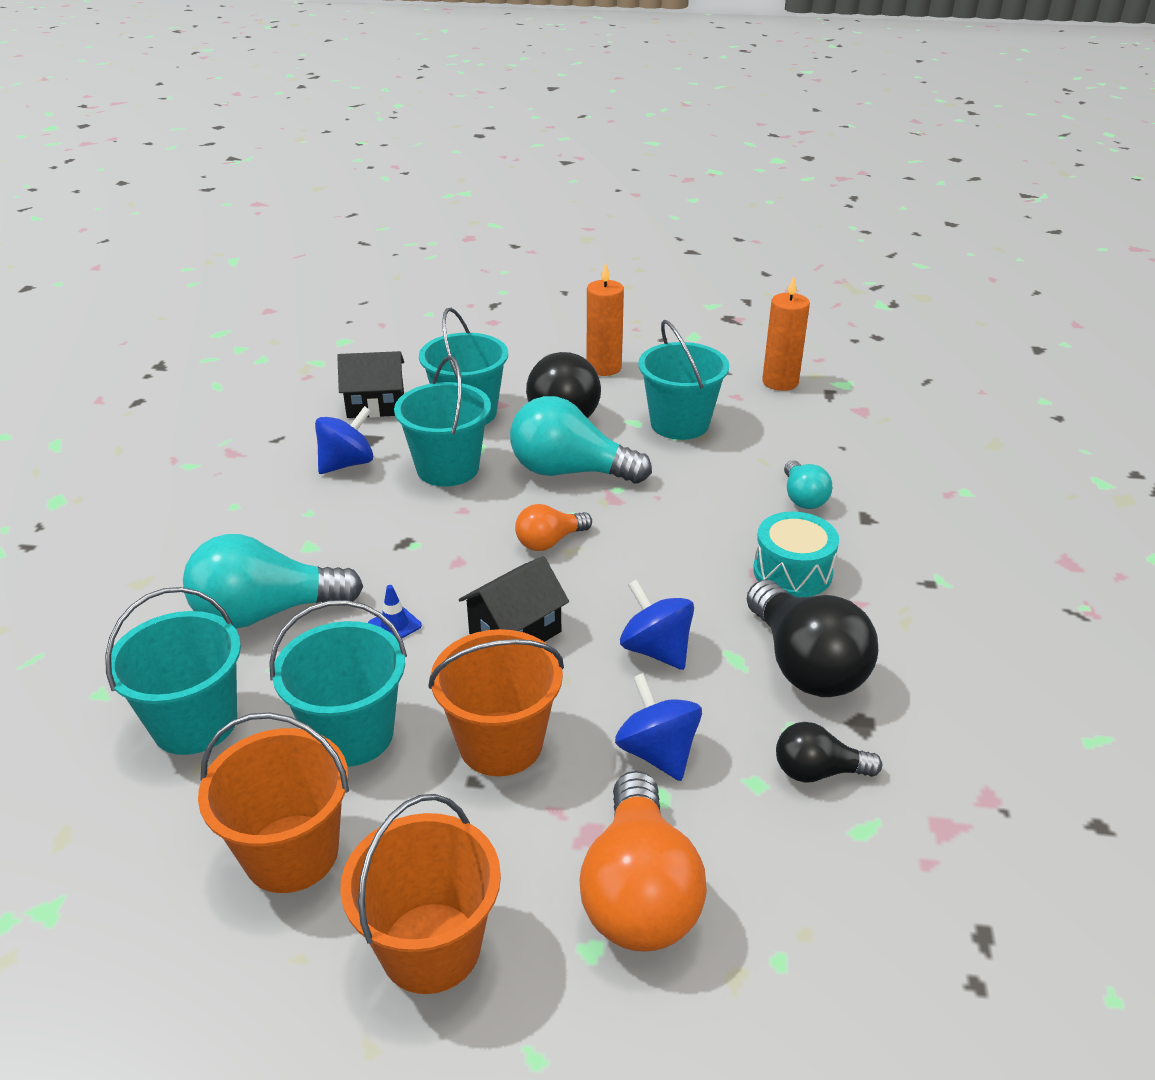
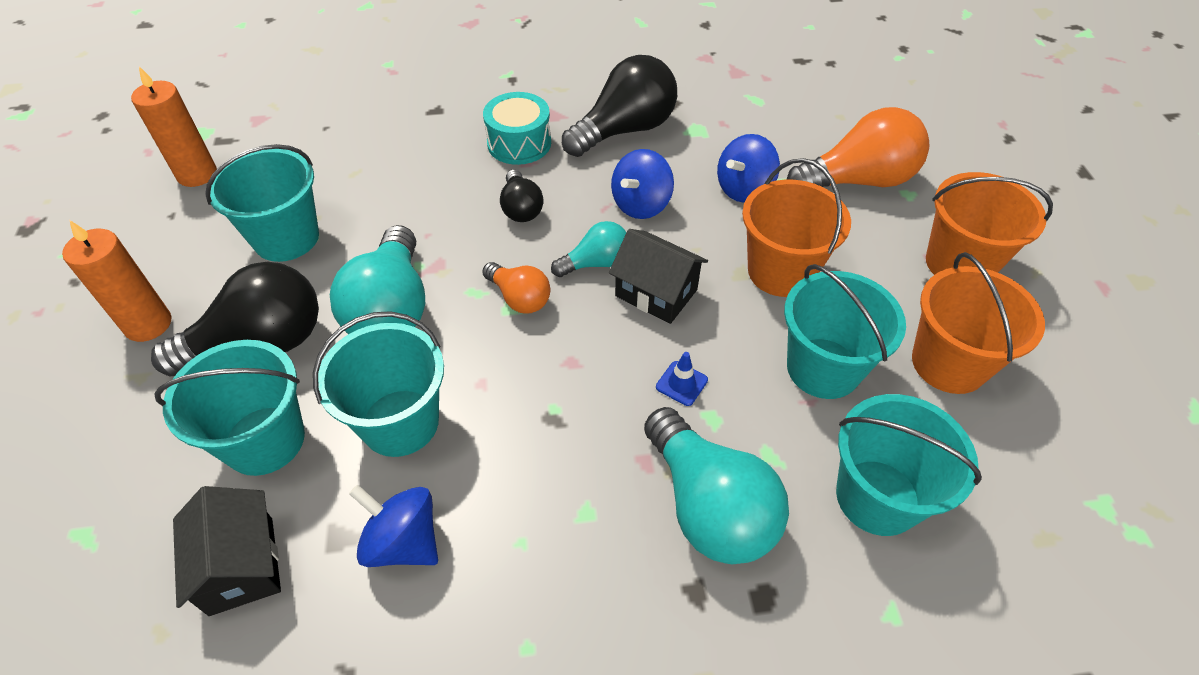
camera: 105 degrees left, 15 degrees up
black light bulb [776,722,882,783] -> black light bulb moved to [500,169,543,222]
turquoise light bulb [784,460,832,509] -> turquoise light bulb moved to [551,221,626,277]

